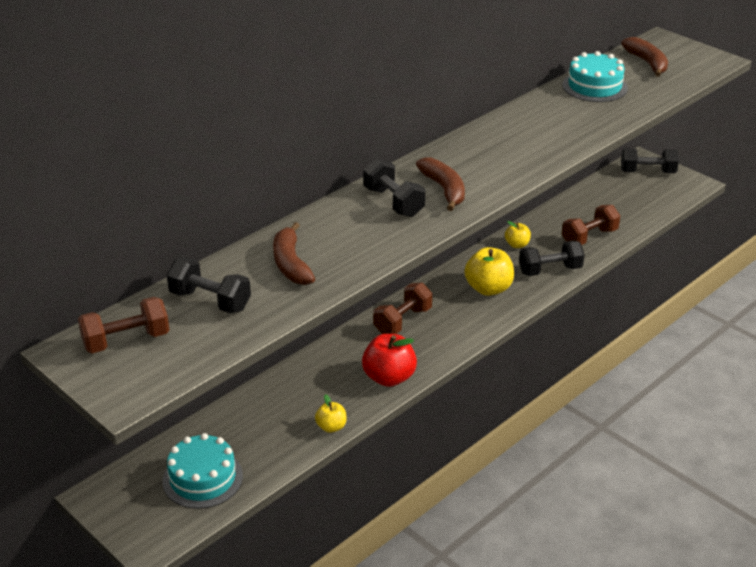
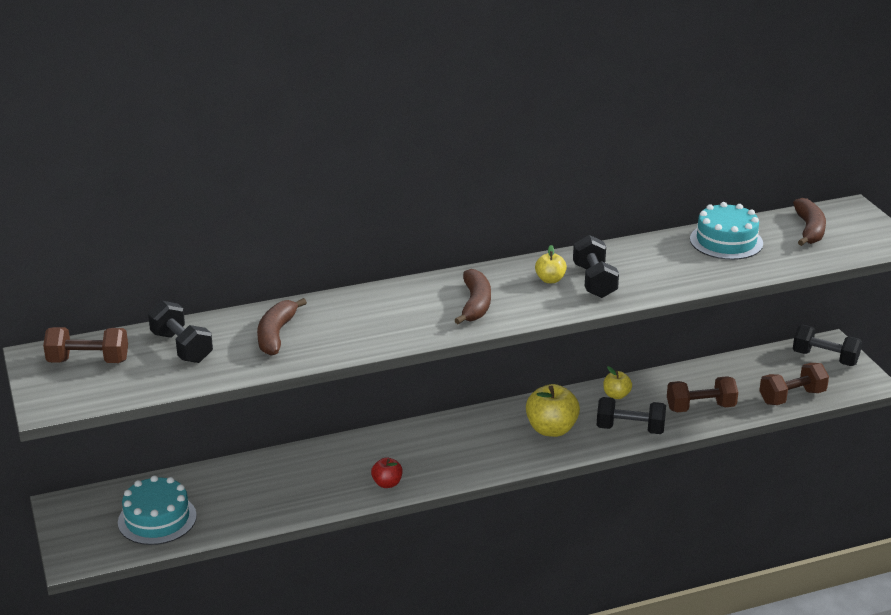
camera: 25 degrees right, 5 degrees down
yellow apple [315,394,347,433] -> yellow apple moved to [535,245,567,283]
red apple [362,334,417,387] -> red apple [371,457,403,488], size x0.56
black dumbbell [363,158,425,217] -> black dumbbell moved to [573,235,619,298]
brown dumbbell [373,282,432,334] -> brown dumbbell moved to [759,363,829,405]

